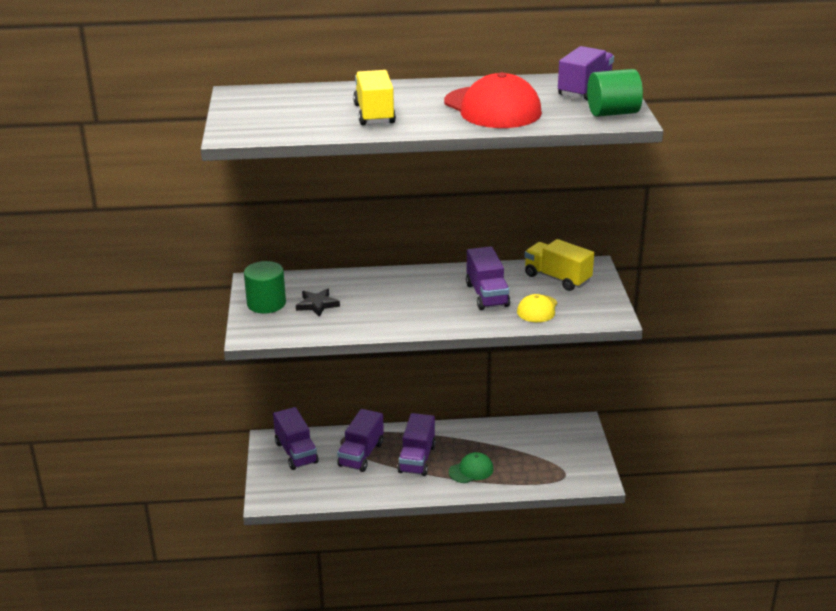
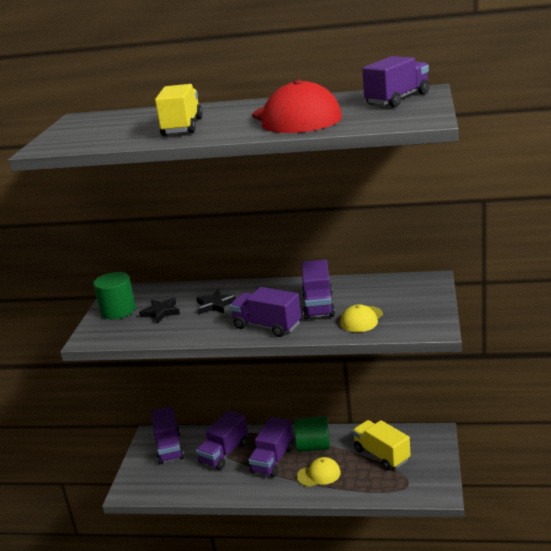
camera: 15 degrees right, 5 degrees down
green cap [449,452,494,483] -> yellow cap [297,457,341,487]
yellow truck [524,239,594,291] -> yellow truck moved to [352,420,411,470]
green cylinder [587,69,643,117] -> green cylinder moved to [294,416,330,452]
none -> black star [196,290,236,314]
none -> purple truck [230,287,301,337]

